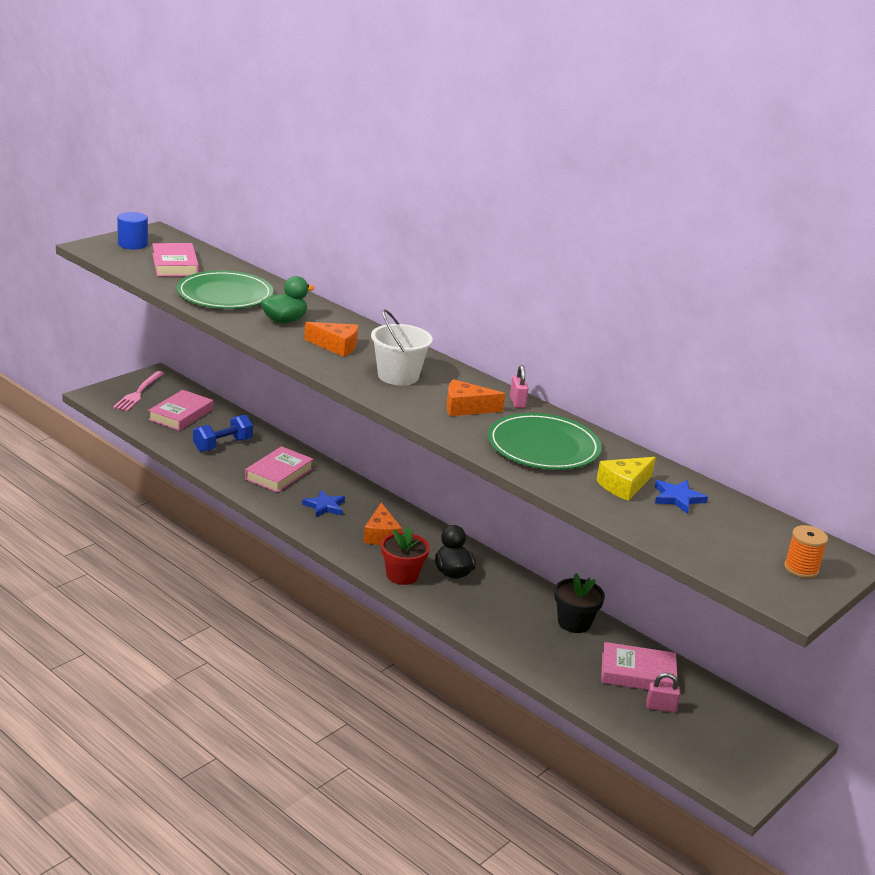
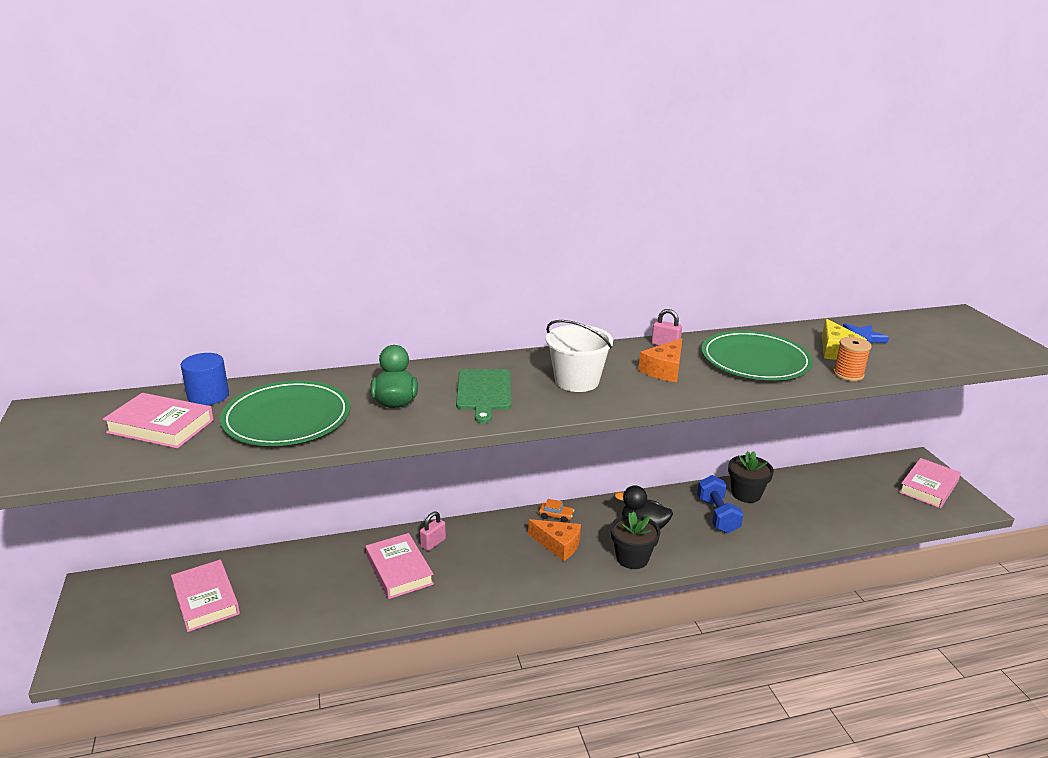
camera: 55 degrees left, 0 degrees up
pink fork [113,371,165,411] -> none
blue cylinder [117,212,148,249] -> blue cylinder moved to [181,353,229,405]
blue dumbbell [193,414,253,452] -> blue dumbbell moved to [697,475,743,533]
blue star [302,490,345,517] -> none
orange cheese [304,322,358,357] -> green cutting board [456,369,511,423]
red flower pot [381,527,430,585] -> black flower pot [611,511,660,569]
pink book [601,642,677,690] -> pink book moved to [899,458,961,508]
pink padlock [646,673,680,712] -> pink padlock moved to [420,511,446,551]
orange spool [784,525,828,578] -> orange spool moved to [833,337,872,381]
none -> orange car [539,499,574,523]

